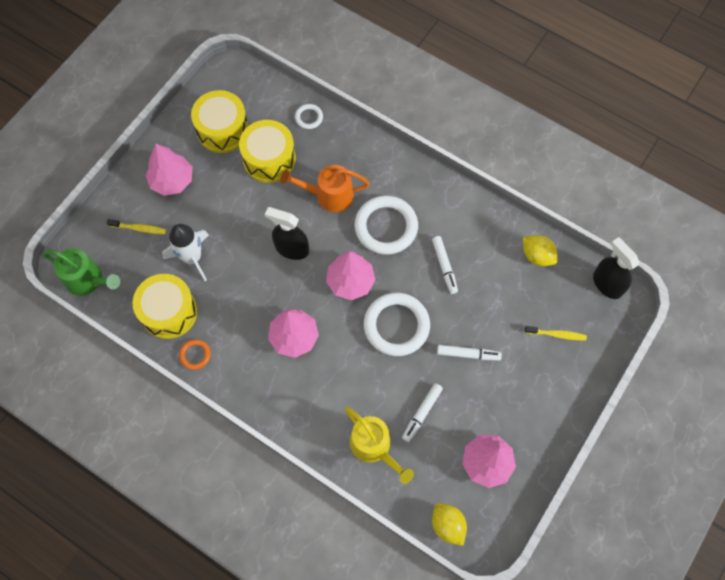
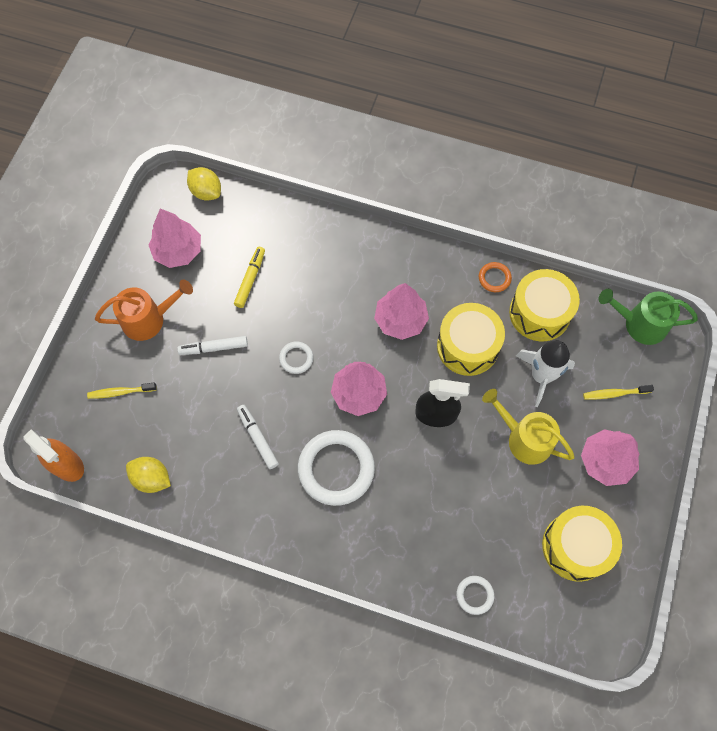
camera: 165 degrees right, 0 degrees up
yellow drum [239,120,296,183] -> yellow drum moved to [437,303,505,376]
orange watering can [280,165,370,212] -> orange watering can moved to [95,280,193,341]
yellow watering can [345,407,414,484] -> yellow watering can moved to [482,389,575,465]
white ring [364,293,430,356] -> white ring [279,341,313,374], size x0.47
white marker [402,383,443,442] -> yellow marker [234,247,265,308]
black spray bottle [593,237,639,299] -> orange spray bottle [24,429,84,482]

